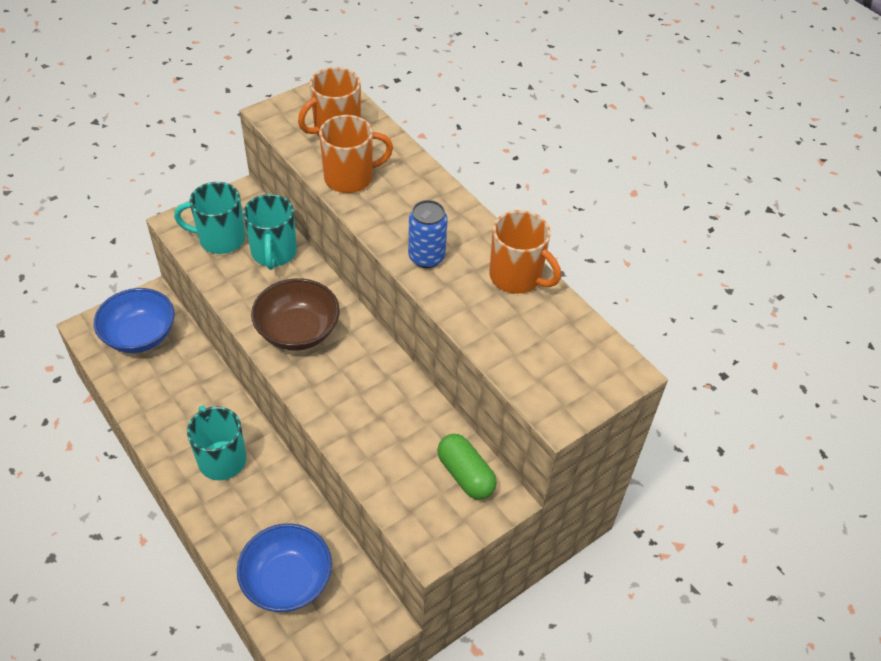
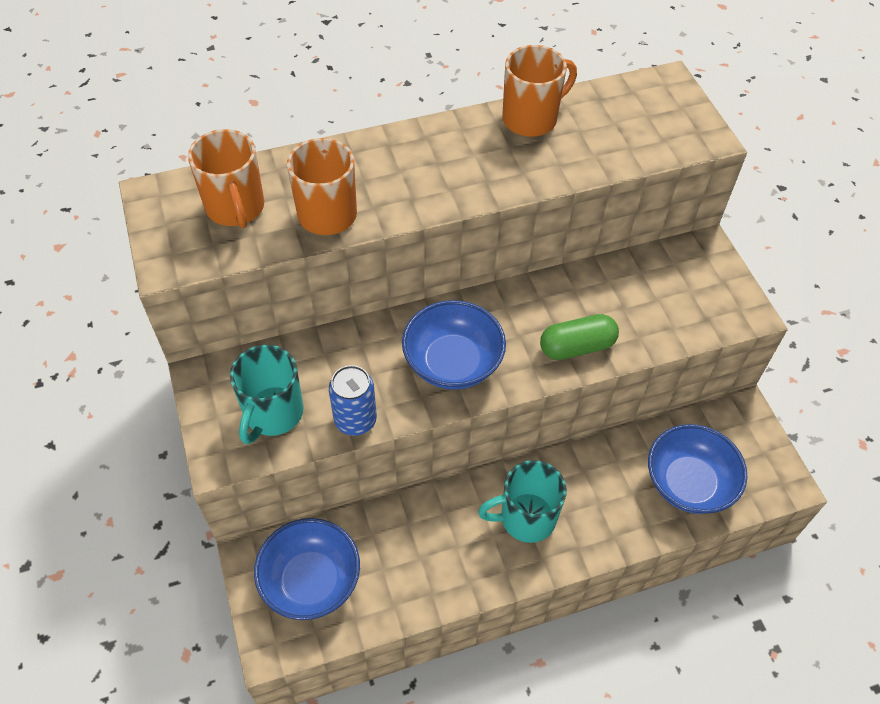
camera: 70 degrees left, 5 degrees up
turquoise mug [243,194,297,270] -> none
brown bowl [251,278,340,351] -> blue bowl [402,300,506,390]
blue can [408,200,448,268] -> blue can moved to [329,365,377,436]
green capsule [437,434,497,500] -> green capsule moved to [540,314,619,360]

